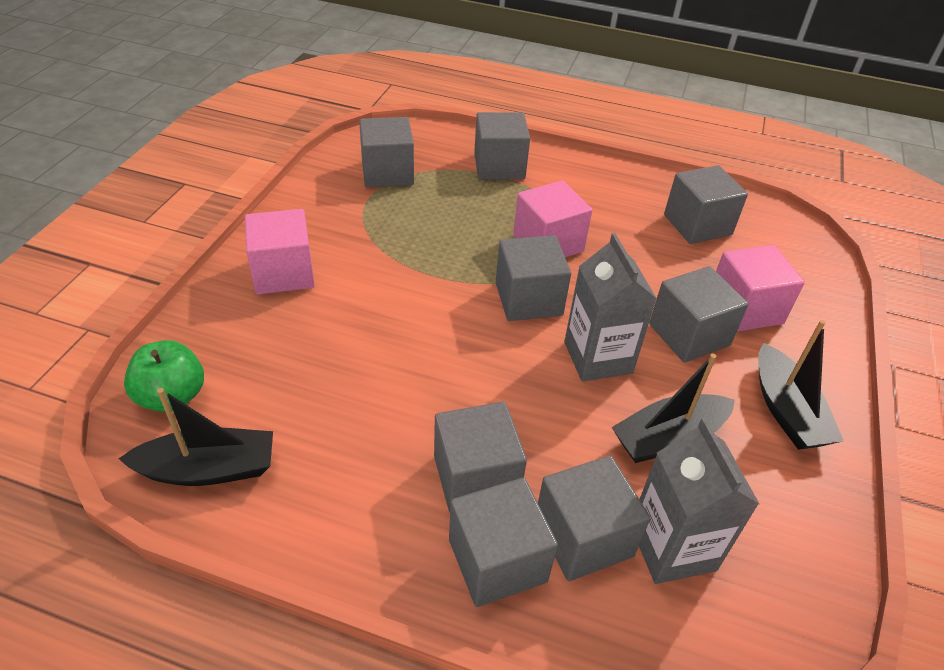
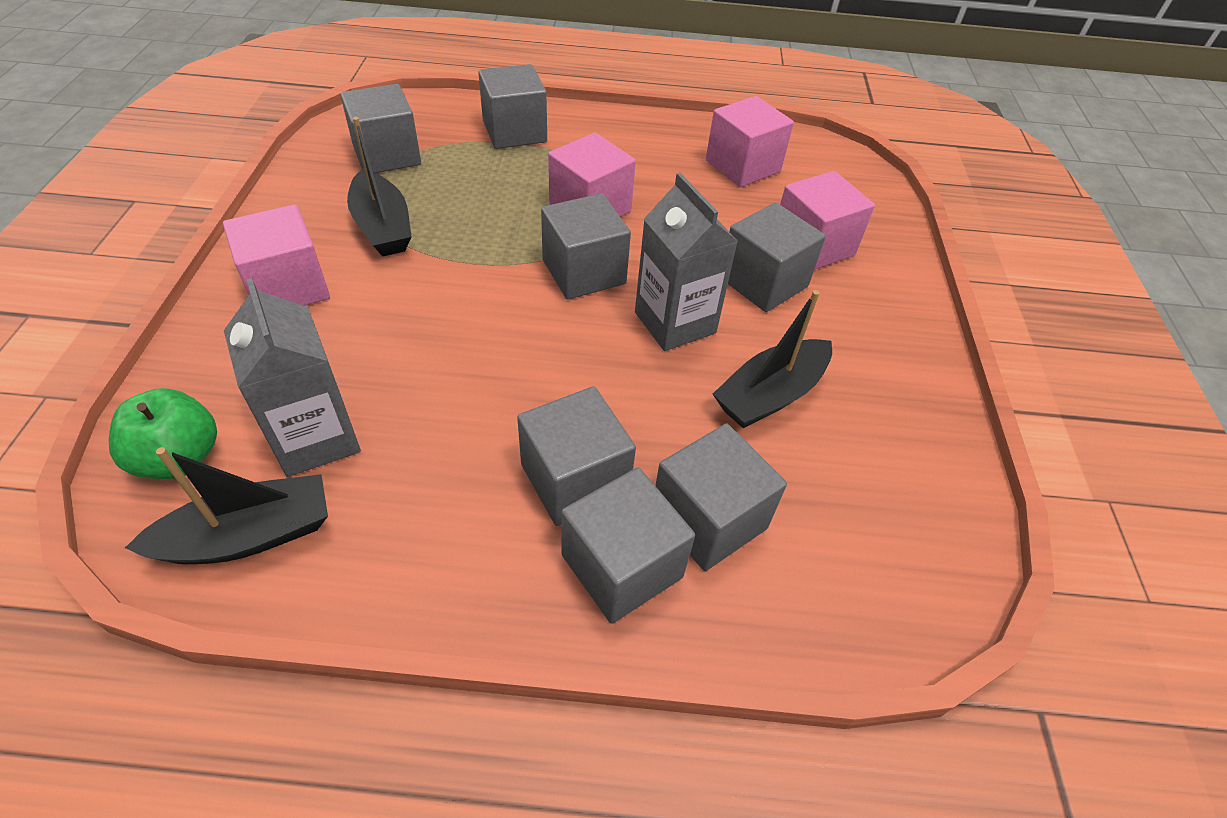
camera: 15 degrees left, 5 degrees up
grey carton [639,417,759,584] -> grey carton moved to [224,278,361,477]
grey cube [664,165,748,244] -> pink cube [706,96,794,187]
black boat [758,320,844,450] -> black boat moved to [347,117,412,257]

